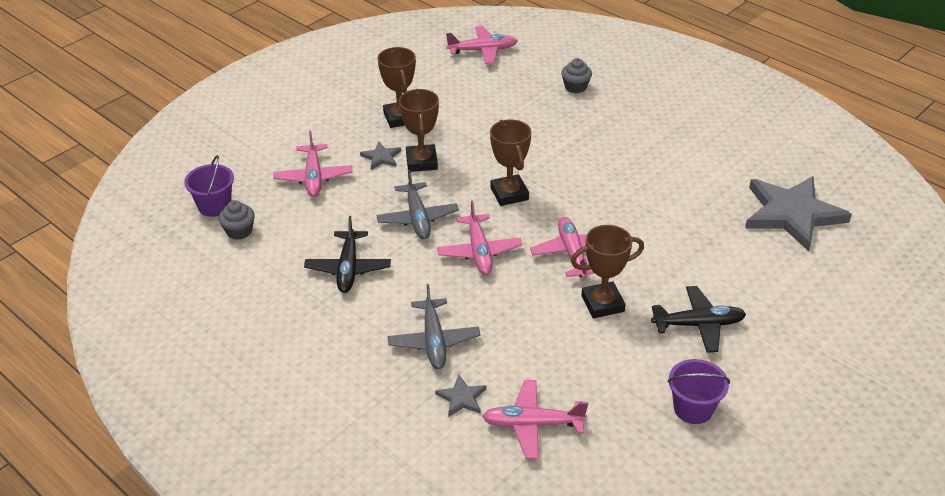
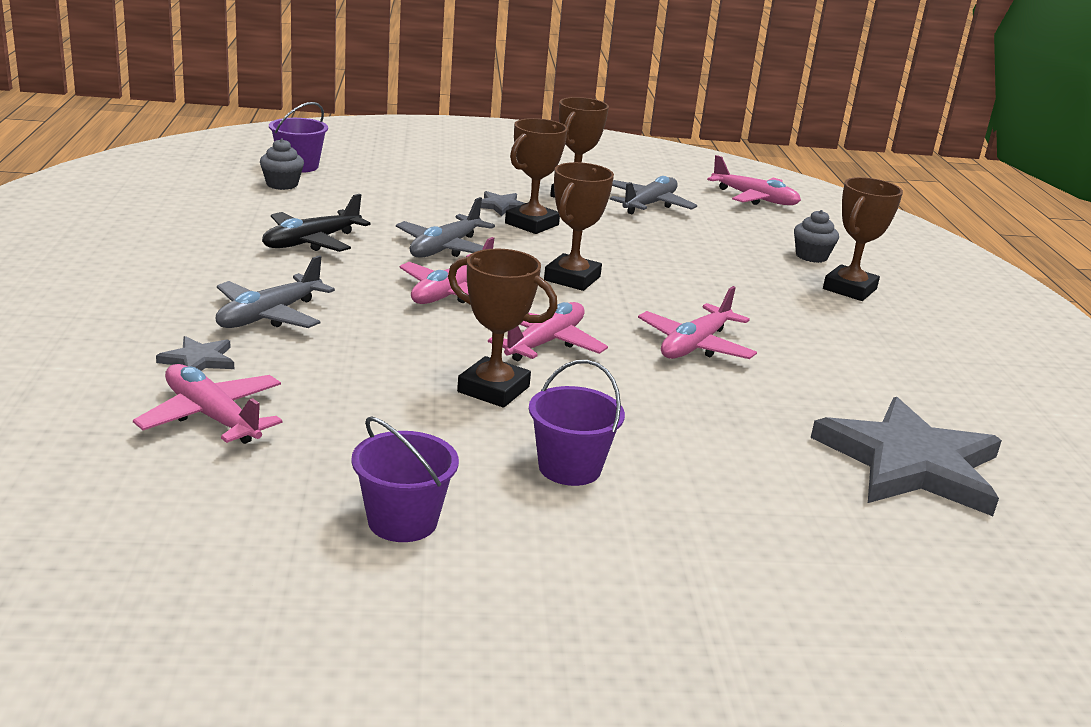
camera: 40 degrees right, 15 degrees down
pink plane [273,131,353,197] -> pink plane moved to [638,286,757,359]
black plane [651,286,746,353] -> purple bucket [529,360,625,486]
none -> grey plane [610,176,697,214]
none -> brown trophy [823,177,903,301]

